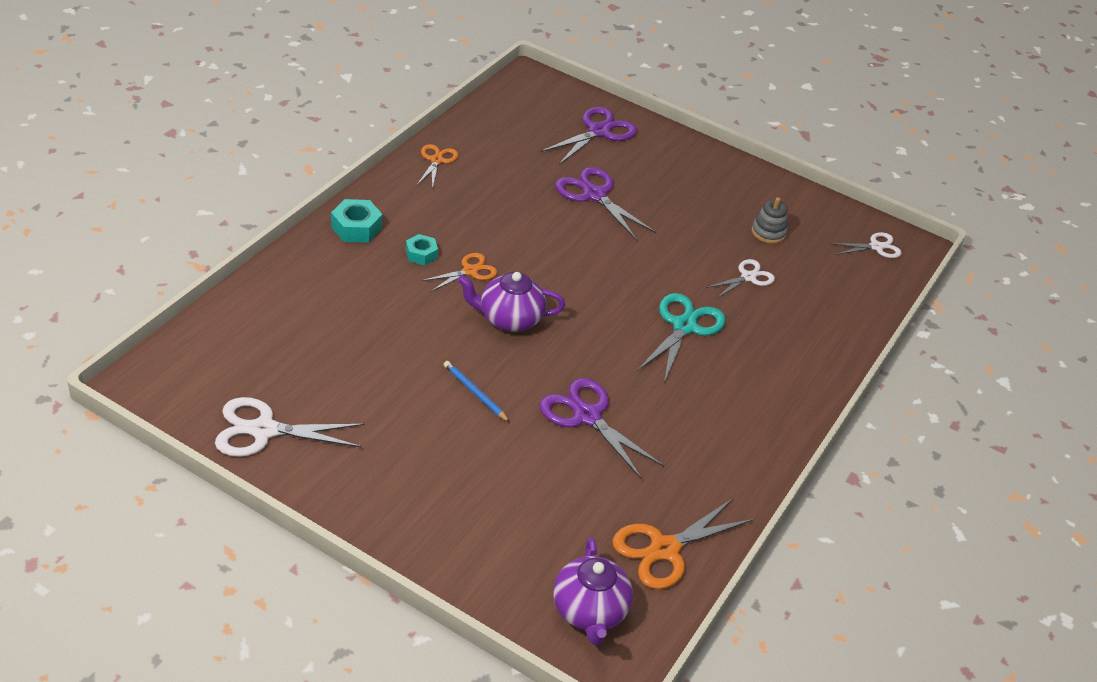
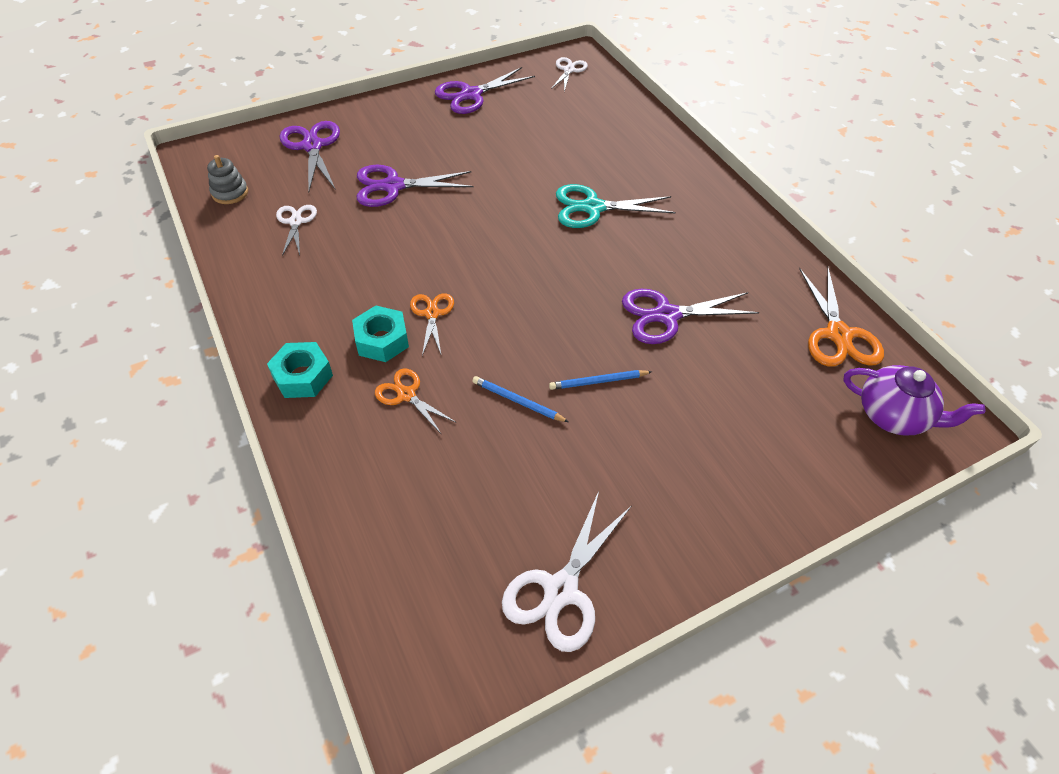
camera: 55 degrees left, 10 degrees up
turquoise nut [406,234,438,265] -> turquoise nut [352,305,409,362], size x1.52
orange scissors [417,144,458,189] -> orange scissors moved to [375,368,457,435]
purple teapot [457,272,565,332] -> none
turquoise scissors [637,293,726,382] -> turquoise scissors turned 60 degrees counterclockwise [556,184,676,228]
white scissors [706,259,775,298] -> white scissors moved to [276,205,317,256]
grey stacking toy [751,198,788,244] -> grey stacking toy moved to [207,155,248,204]
none -> purple scissors [435,67,535,114]
none -> blue pencil [472,376,569,422]

